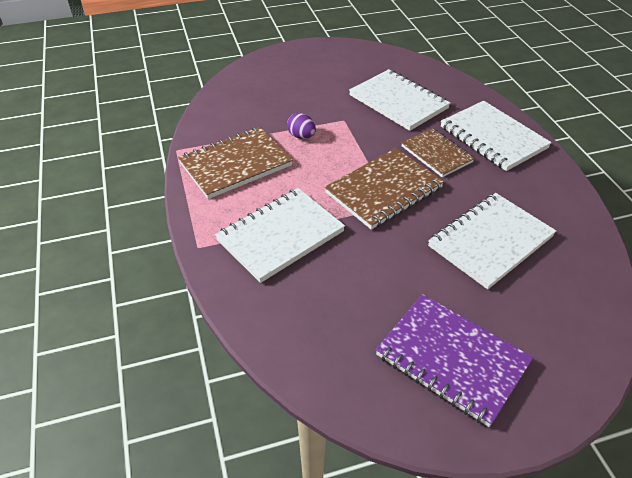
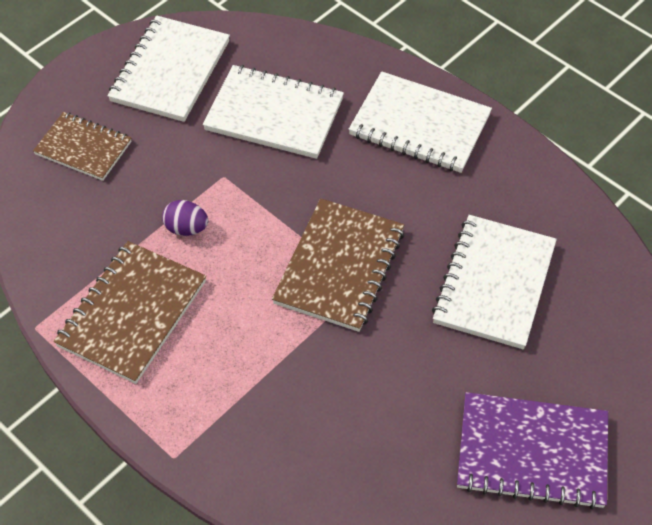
camera: 30 degrees left, 10 degrees up
white notebook [215,188,345,283] -> white notebook moved to [107,16,230,122]
brown notebook [402,128,475,177] -> brown notebook moved to [33,112,131,181]

